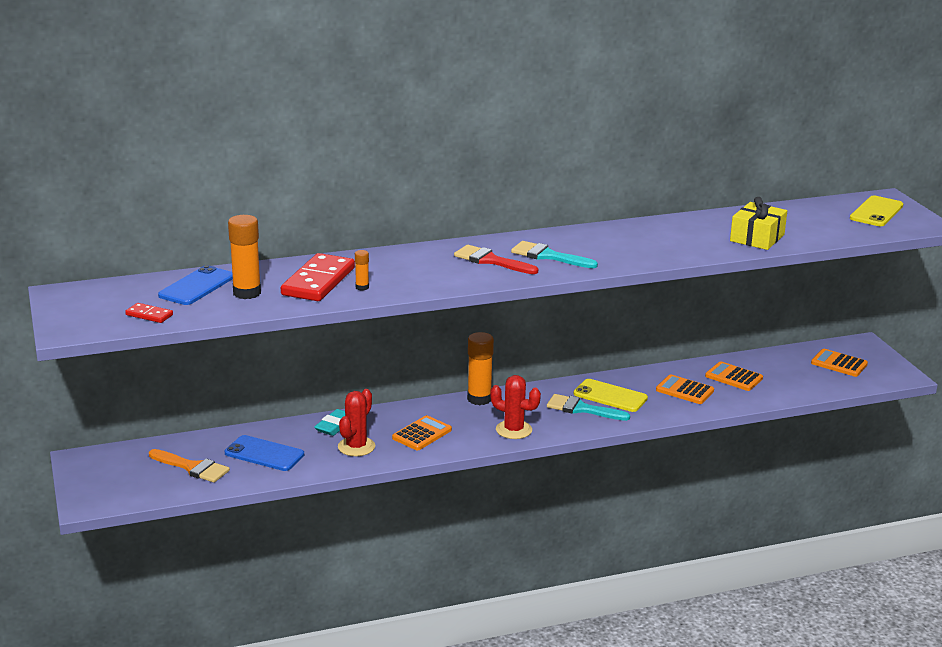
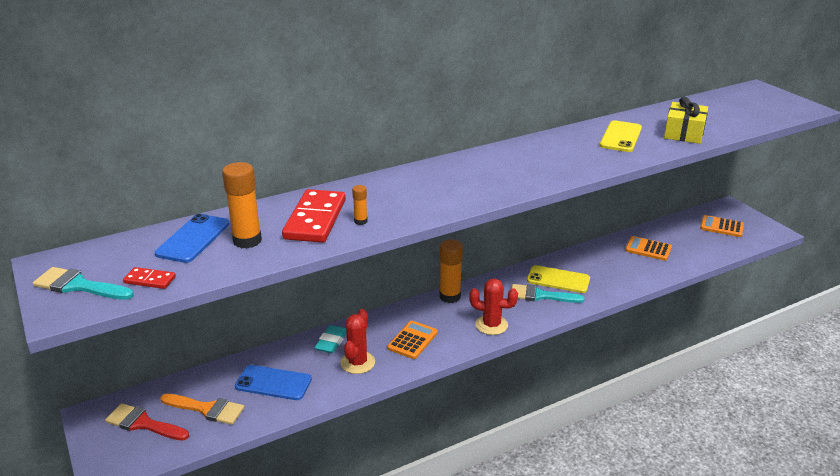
camera: 10 degrees left, 5 degrees up
red brush [454,245,538,274] -> red brush moved to [105,403,189,441]
turquoise brush [511,241,598,268] -> turquoise brush moved to [33,267,134,300]
orange calculator [656,374,714,404] -> none
yellow phone [850,196,903,226] -> yellow phone moved to [600,120,642,152]

